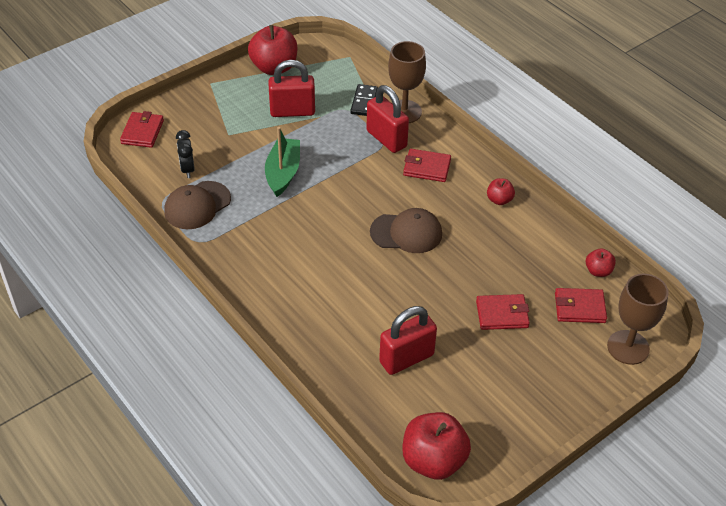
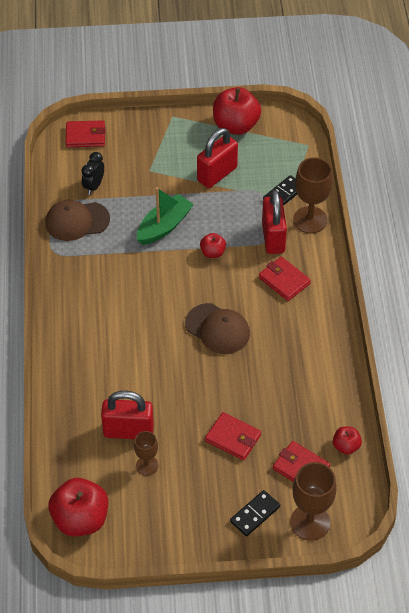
camera: 35 degrees right, 5 degrees up
red wallet [120,111,164,148] -> red wallet turned 45 degrees clockwise [66,120,106,147]
red padlock [268,60,315,117] -> red padlock turned 75 degrees counterclockwise [197,128,238,188]
red apple [487,178,515,205] -> red apple moved to [200,233,226,258]
none -> brown goblet [134,431,158,476]
none -> black domino [230,490,280,536]

